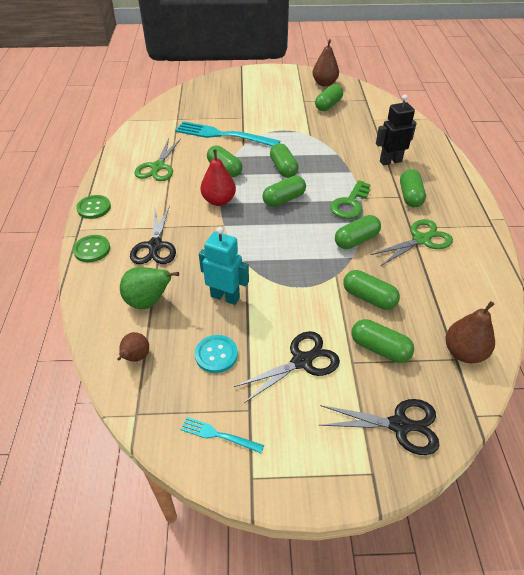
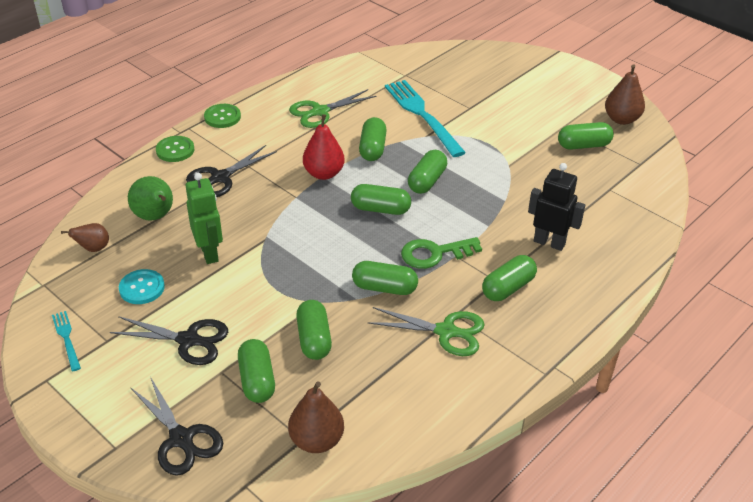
camera: 45 degrees right, 5 degrees down
turquoise robot [199,227,249,305] -> green robot [186,173,223,264]

